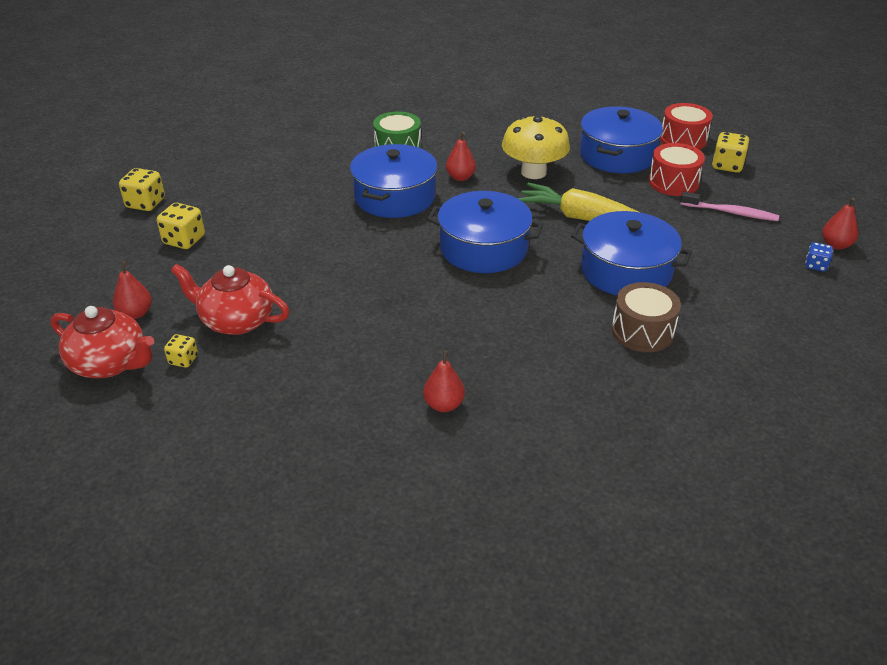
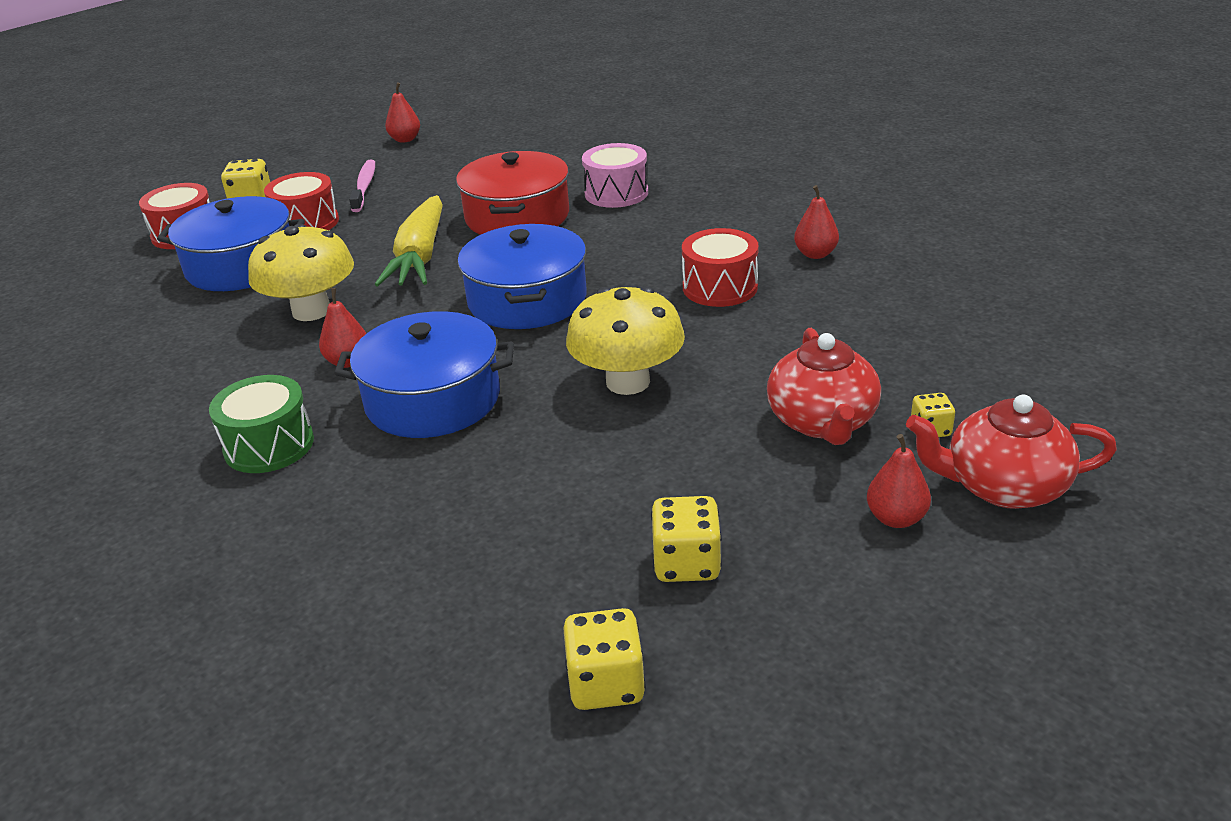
camera: 110 degrees left, 5 degrees down
red teapot [51,306,154,378] -> red teapot turned 90 degrees counterclockwise [906,395,1117,509]
blue pot [571,211,692,295] -> red pot [456,151,569,235]
brown drum [612,282,681,352] -> pink drum [582,143,648,208]
blue dice [805,242,833,272] -> none
none -> yellow mushroom [566,286,685,395]
none -> red drum [682,228,759,307]

